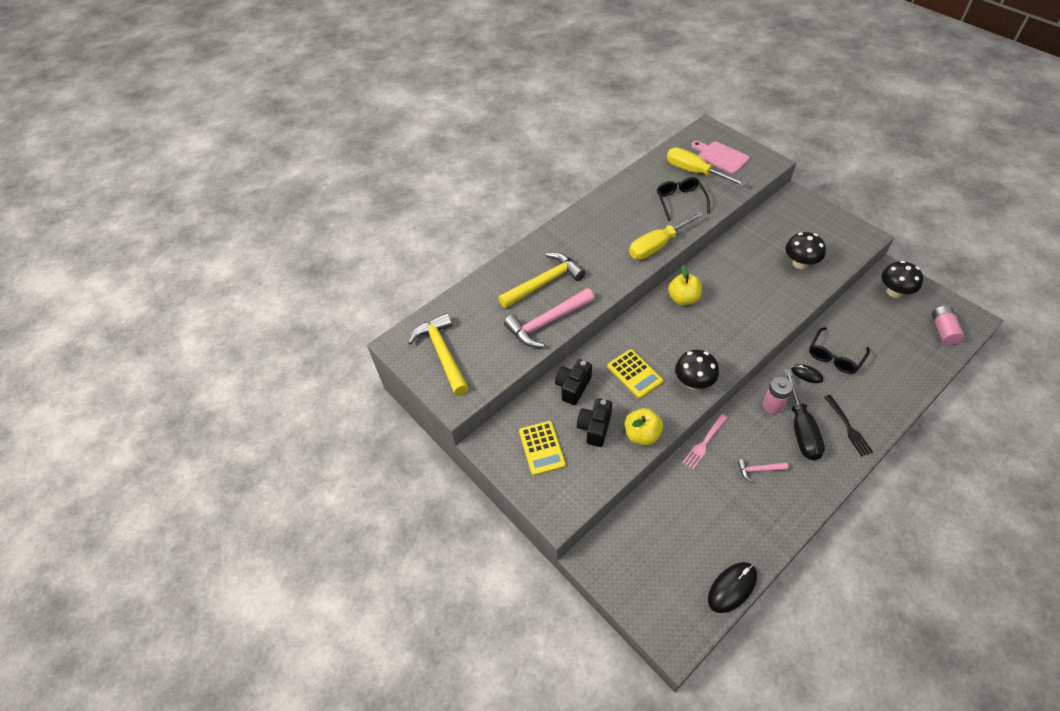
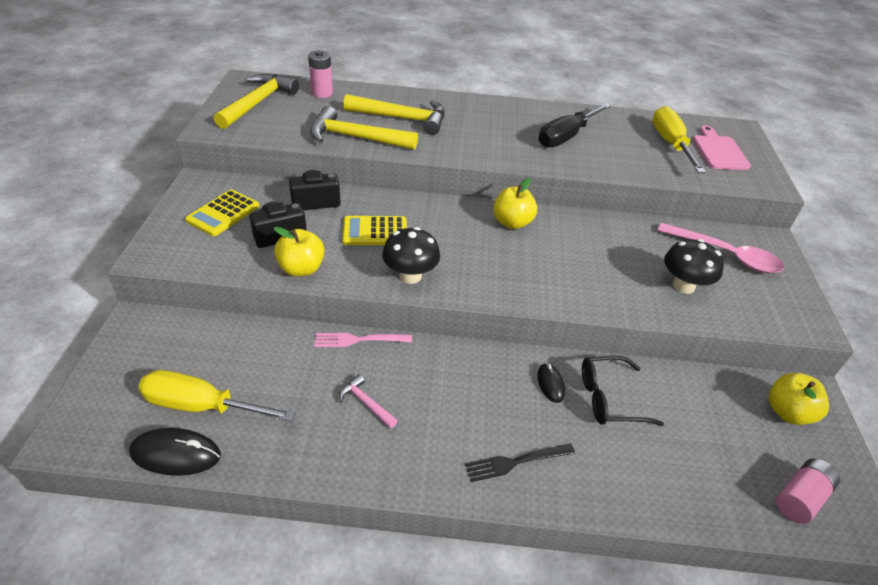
camera: 40 degrees right, 10 degrees down
pink hammer [504,288,595,347] -> yellow hammer [310,106,418,150]
yellow calculator [607,349,664,399] -> yellow calculator turned 75 degrees clockwise [342,216,407,245]
yellow screwdriver [629,212,704,259] -> yellow screwdriver moved to [138,370,296,422]
black glasses [657,177,710,221] -> none
pink battery [763,377,793,414] -> pink battery moved to [308,50,333,98]
black screwdriver [784,369,825,460] -> black screwdriver moved to [539,103,611,148]
black fork [824,395,873,456] -> black fork turned 45 degrees clockwise [465,444,575,482]
black mushroom [881,261,923,298] -> yellow apple [769,373,829,425]
none -> pink spoon [657,223,784,273]

